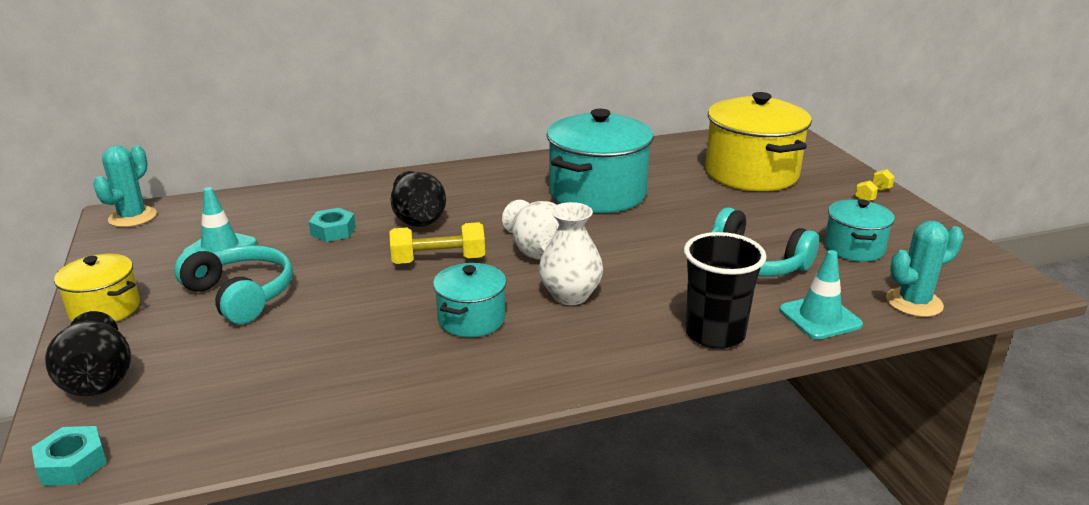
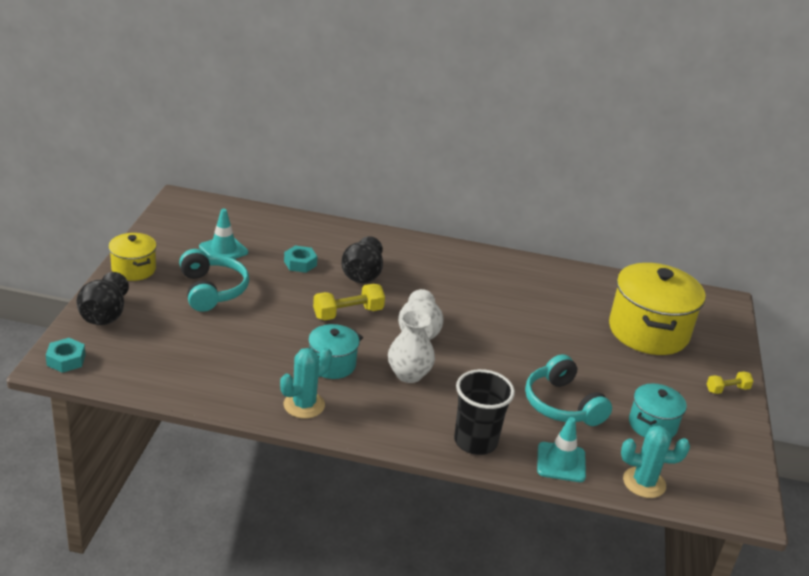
camera: 25 degrees right, 5 degrees up
turquoise cactus [93,146,157,227] -> turquoise cactus moved to [280,347,332,418]
yellow dumbbell [389,222,485,264] -> yellow dumbbell turned 45 degrees counterclockwise [313,284,385,321]
turquoise pot [547,109,654,213] -> none

